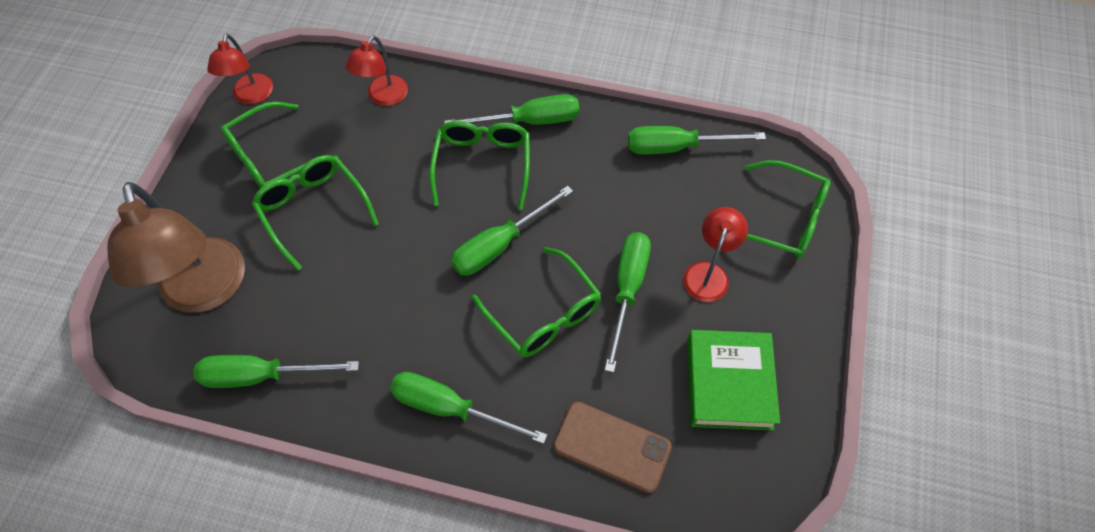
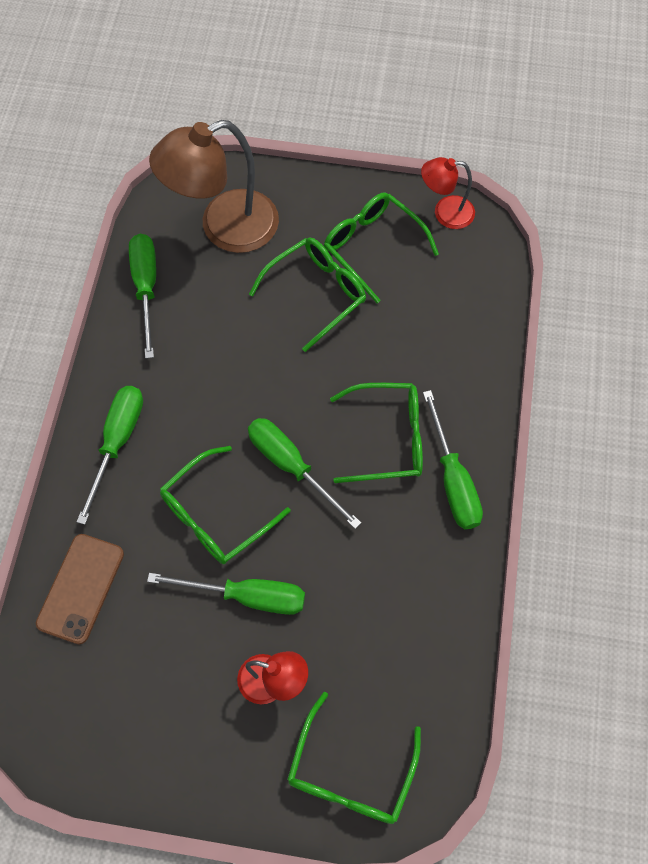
camera: 85 degrees right, 5 degrees up
red lamp [345,35,408,106] -> none
green screwdriver [628,126,766,155] -> none
green book [687,330,780,431] -> none

